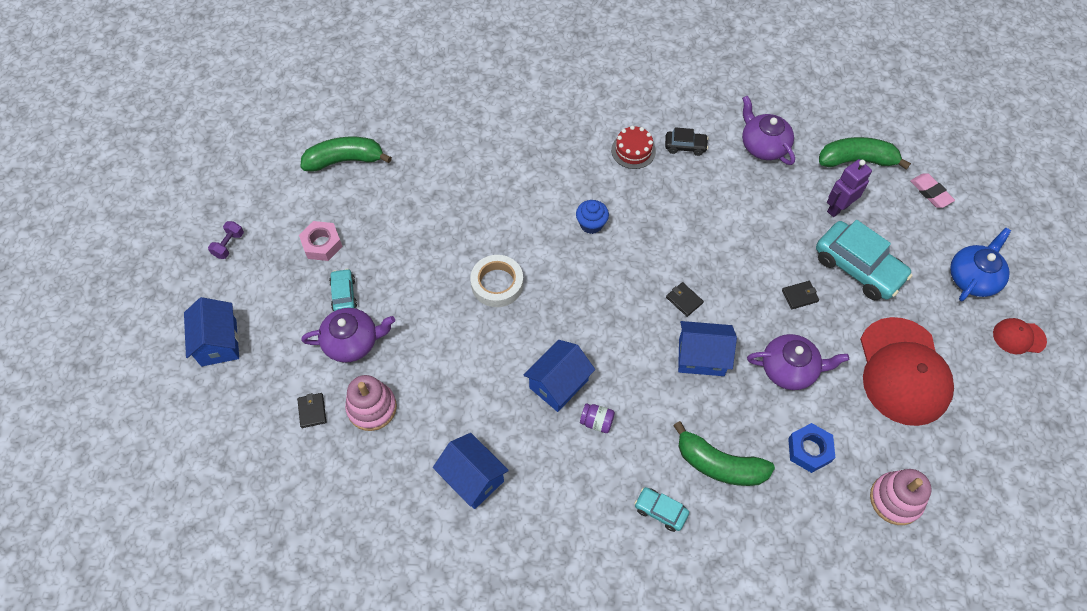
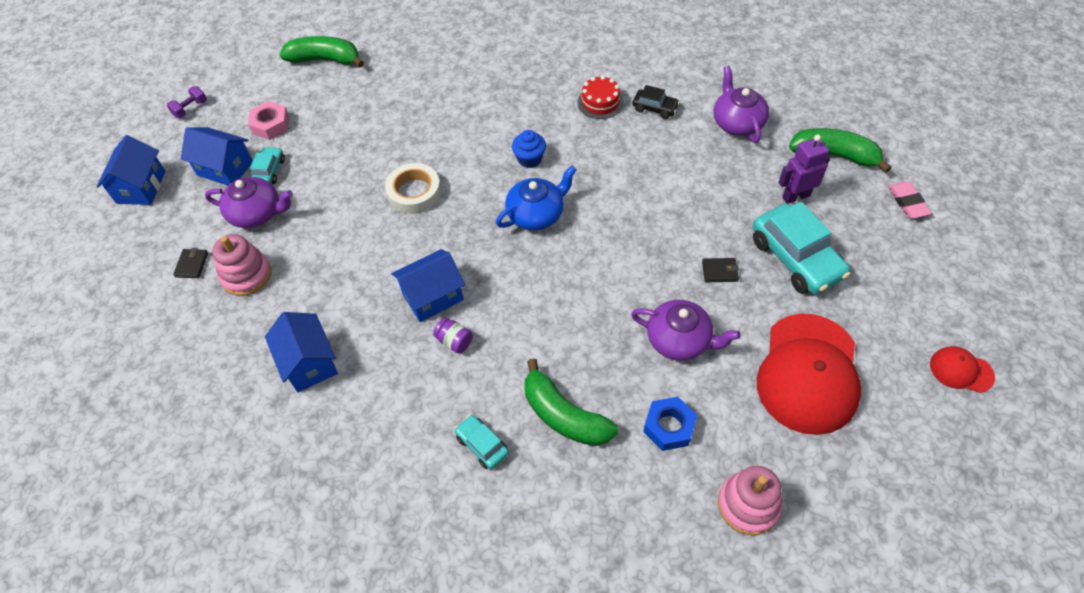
camera: 20 degrees right, 5 degrees down
black wallet [666,282,704,317] -> none
blue house [678,321,737,376] -> blue house moved to [181,127,253,185]
blue teapot [950,228,1011,301] -> blue teapot moved to [496,166,577,230]

